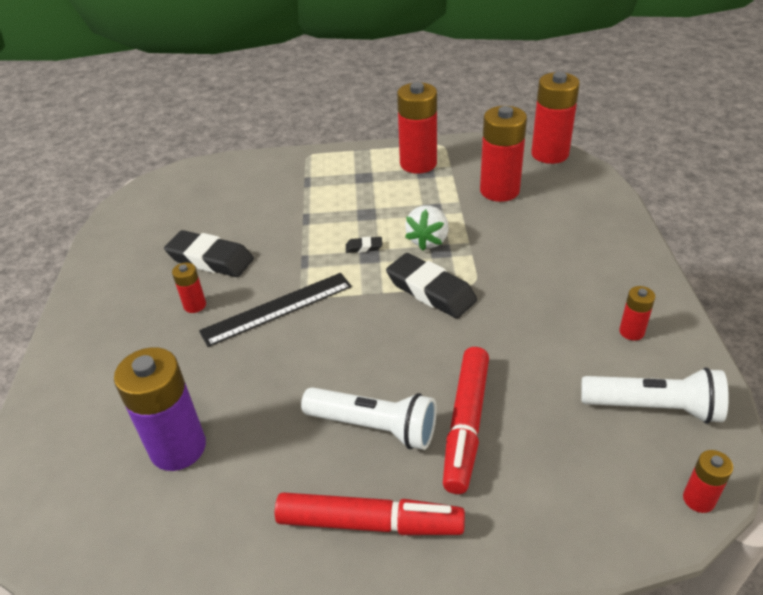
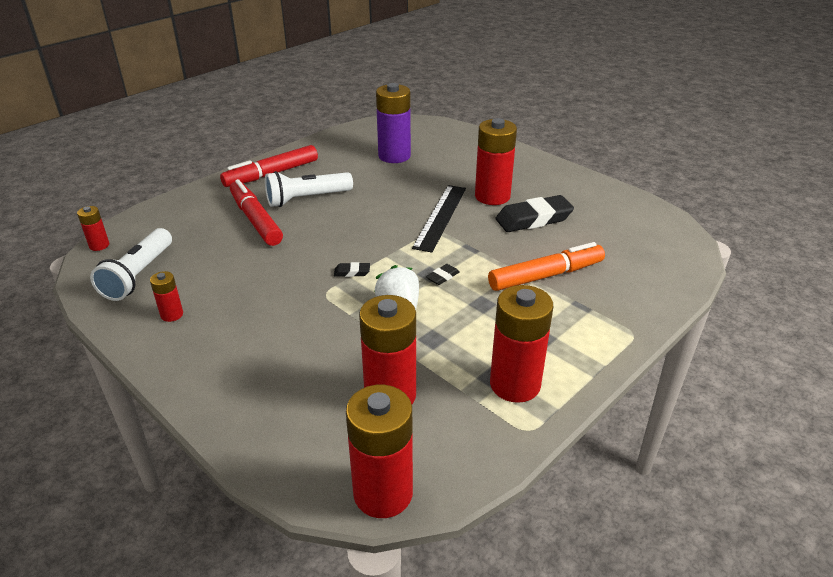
camera: 135 degrees right, 5 degrees down
red battery [172,262,206,313] -> red battery [475,118,517,205], size x2.05
black eraser [386,253,477,318] -> black eraser [334,262,370,277], size x0.44
white flashlight [581,367,729,424] -> white flashlight turned 45 degrees counterclockwise [90,228,172,301]
none -> orange marker [488,242,605,291]

